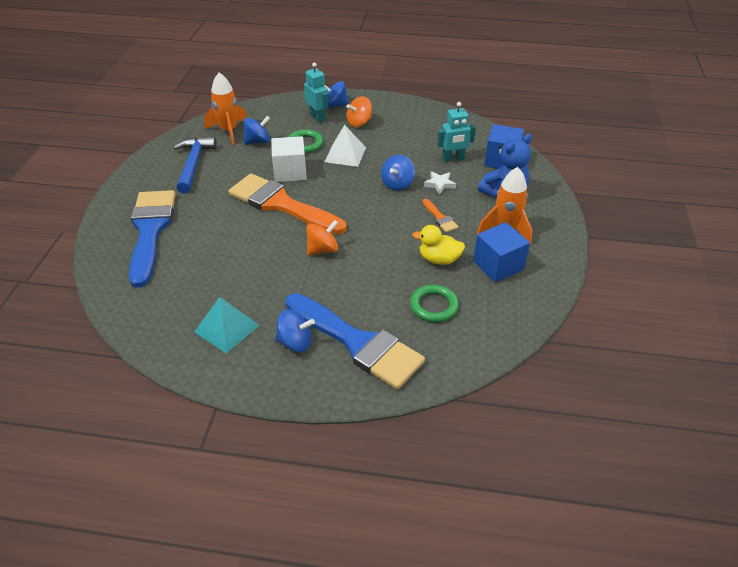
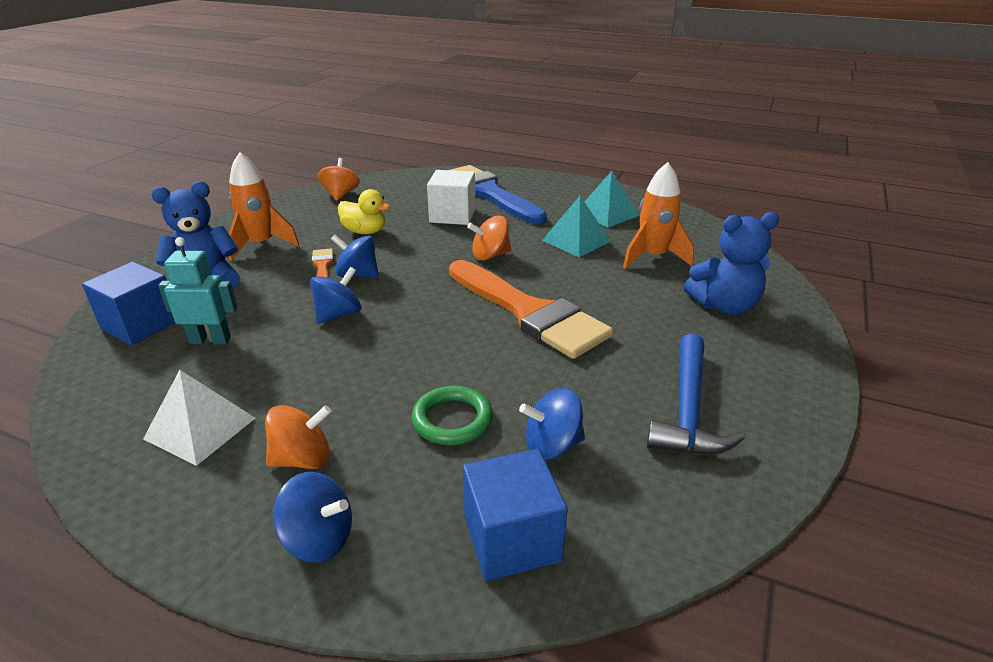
camera: 165 degrees left, 10 degrees down
blue brush [129,190,176,288] -> blue teddy bear [684,212,779,315]
orange rocket [204,73,248,145] -> orange rocket moved to [623,162,694,269]
white cube [271,136,307,182] -> white cube moved to [427,170,476,225]
blue spinning top [275,309,315,352] -> blue spinning top moved to [331,235,379,277]
turquoise robot [304,63,329,123] -> none
white pyramid [324,125,366,167] -> white pyramid moved to [143,370,255,466]
green ring [410,285,459,322] -> none
white star [424,171,456,195] -> none
blue cube [473,222,530,282] -> blue cube moved to [463,449,568,581]
none -> orange spinning top [317,158,360,201]
none -> turquoise pyramid [542,196,611,257]

